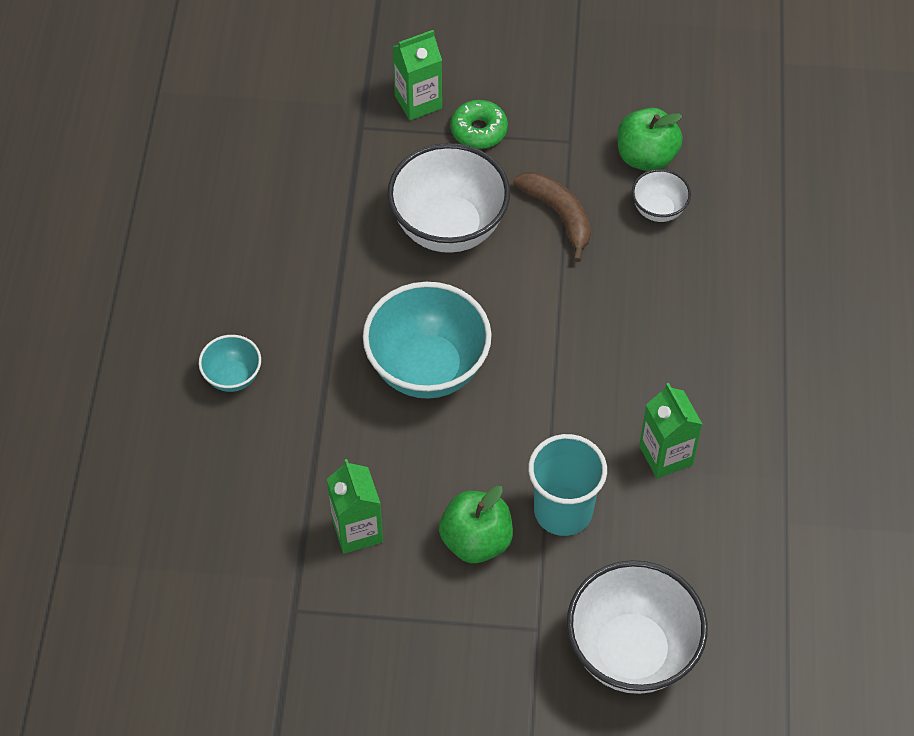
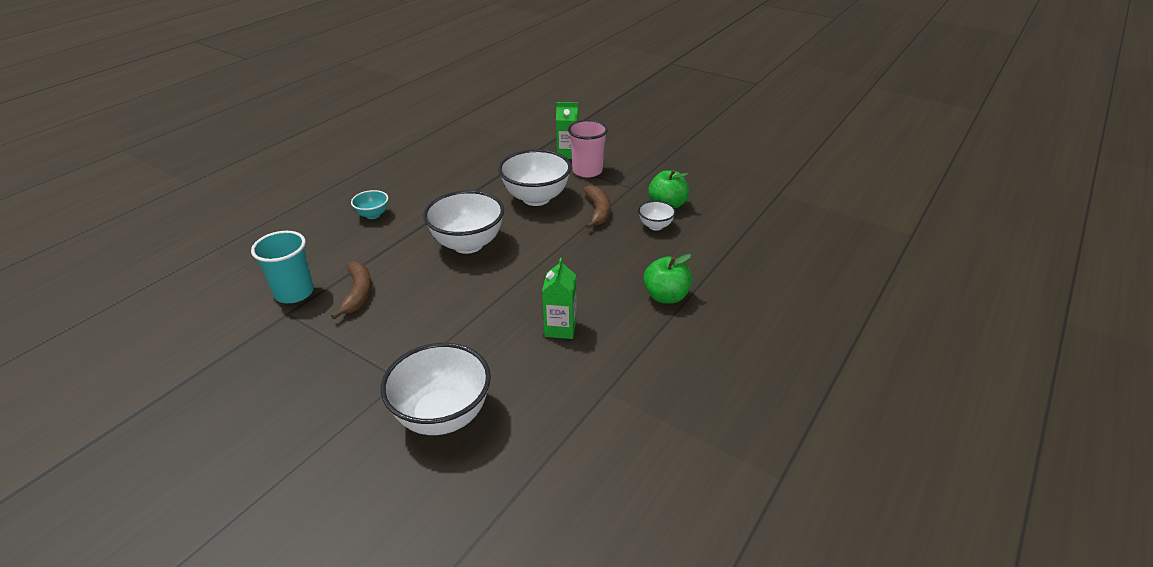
camera: 30 degrees right, 20 degrees down
green carton [327,459,383,554] -> brown banana [331,261,372,319]
turquoise bowl [363,282,492,399] -> white bowl [423,190,504,254]
green apple [439,486,513,563] -> green apple moved to [644,254,692,304]
green donut [450,100,508,149] -> pink cup [568,120,608,178]
turquoise cup [528,434,607,536] -> turquoise cup moved to [251,231,314,303]

